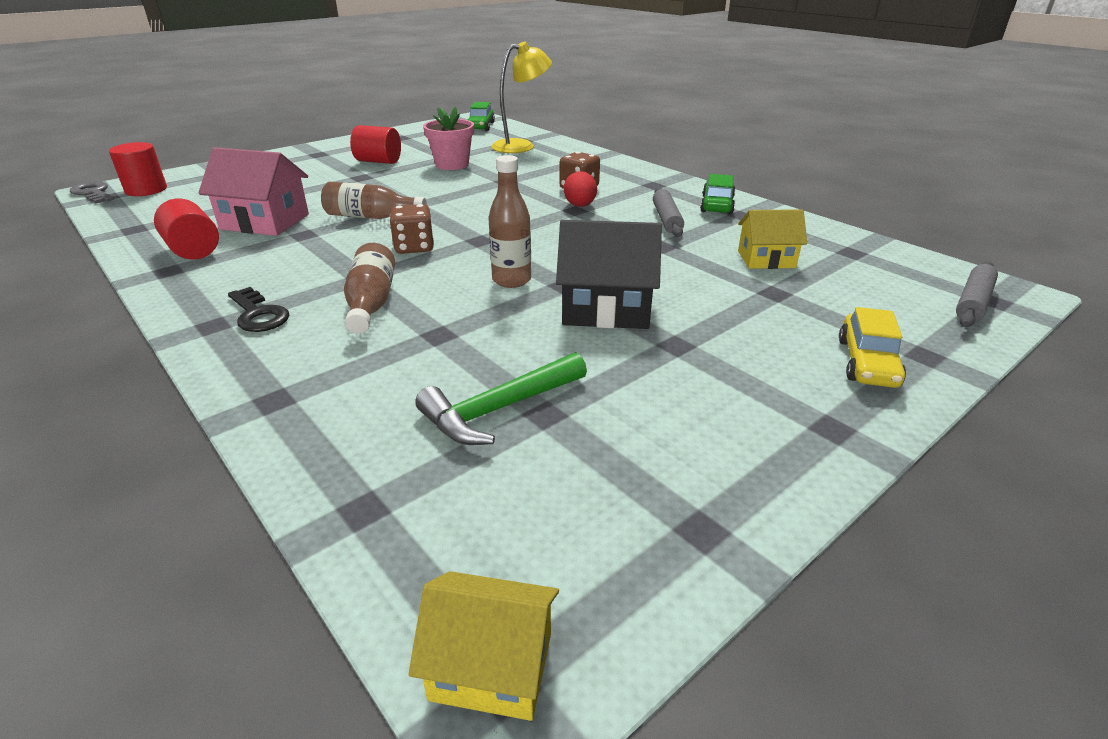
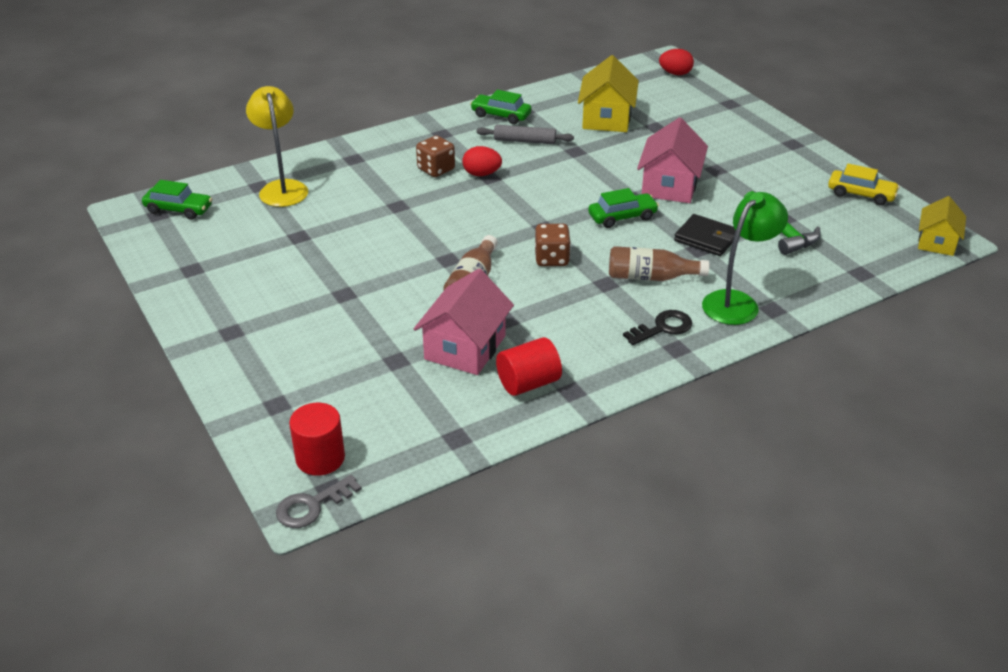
camera: 80 degrees left, 5 degrees up
red cylinder [350,125,401,164] -> none
pink flower pot [423,106,474,170] -> none
brown bottle [488,155,531,288] -> green car [588,188,659,228]
black house [556,220,662,329] -> pink house [637,117,708,203]
yellow house [738,209,807,269] -> yellow house [578,55,639,132], size x1.55
yellow car [839,307,906,388] -> yellow car moved to [828,164,900,205]
grey rolling pin [956,261,998,327] -> red egg [659,49,694,75]
none -> black wallet [674,214,736,256]
none -> green lamp [702,192,788,325]

